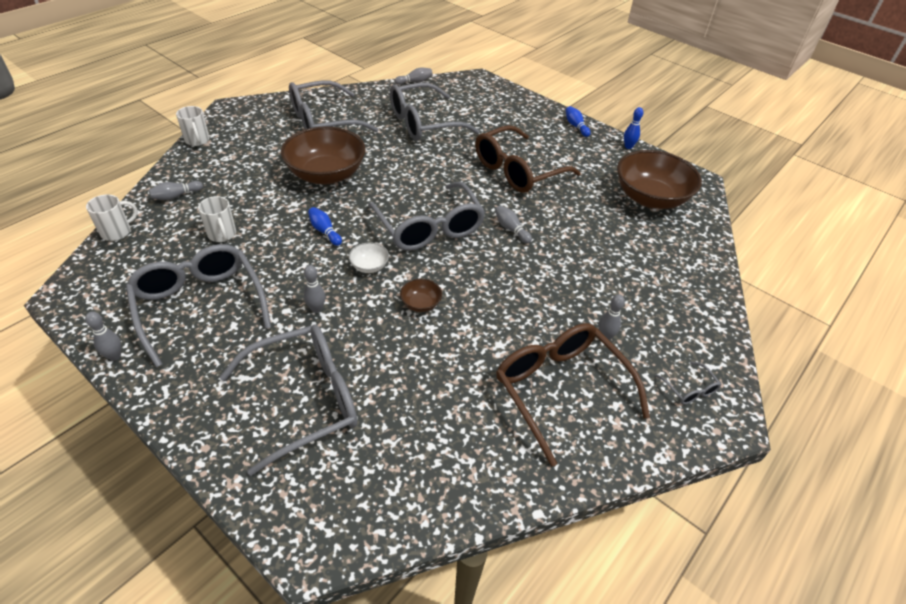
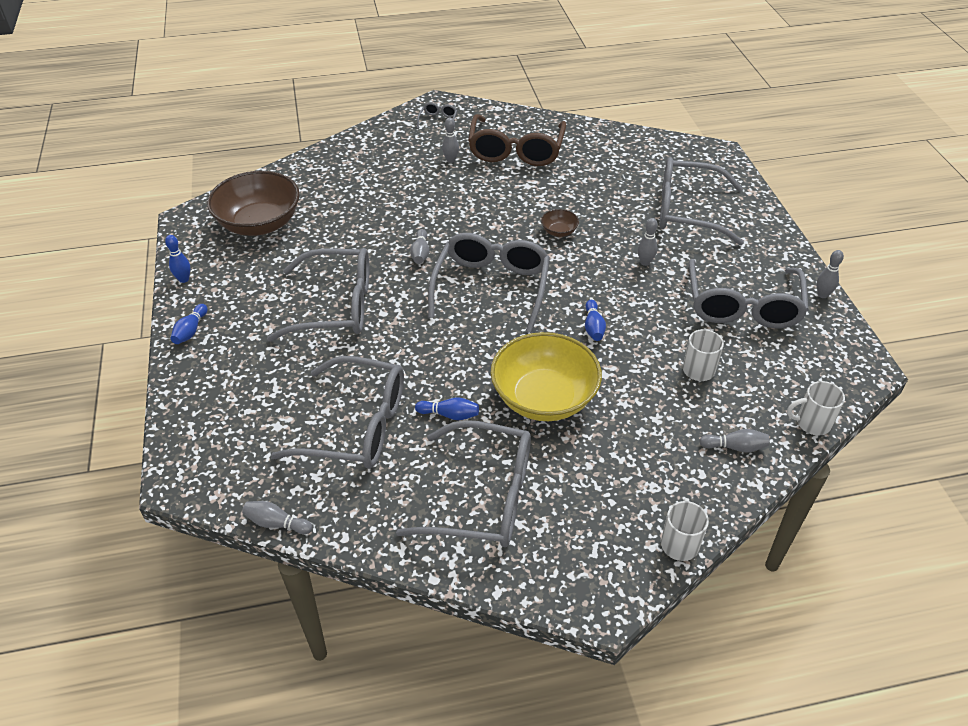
camera: 140 degrees left, 0 degrees up
brown bowl [281,126,366,184] -> yellow bowl [491,332,602,421]
white bowl [349,242,389,273] -> none
brown glasses [475,125,581,193] -> grey glasses [267,248,369,342]
none -> blue bowling pin [415,397,479,420]

